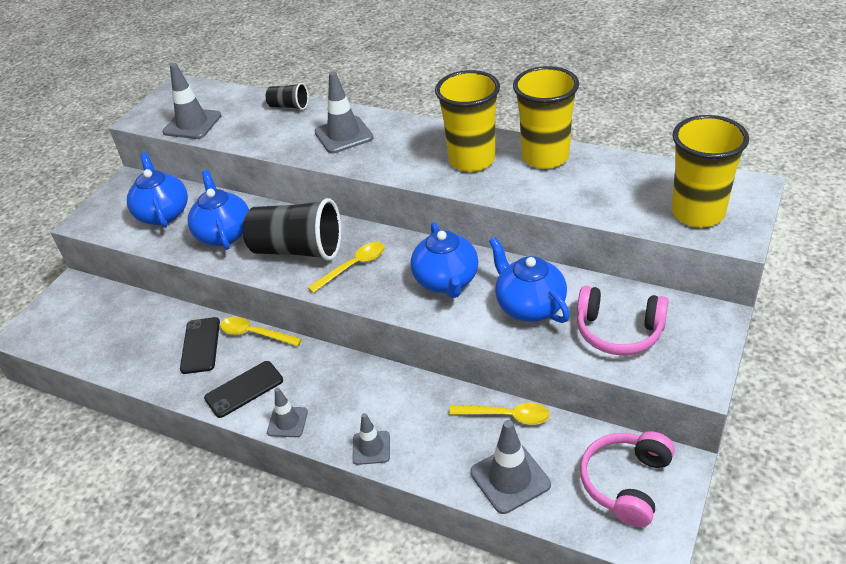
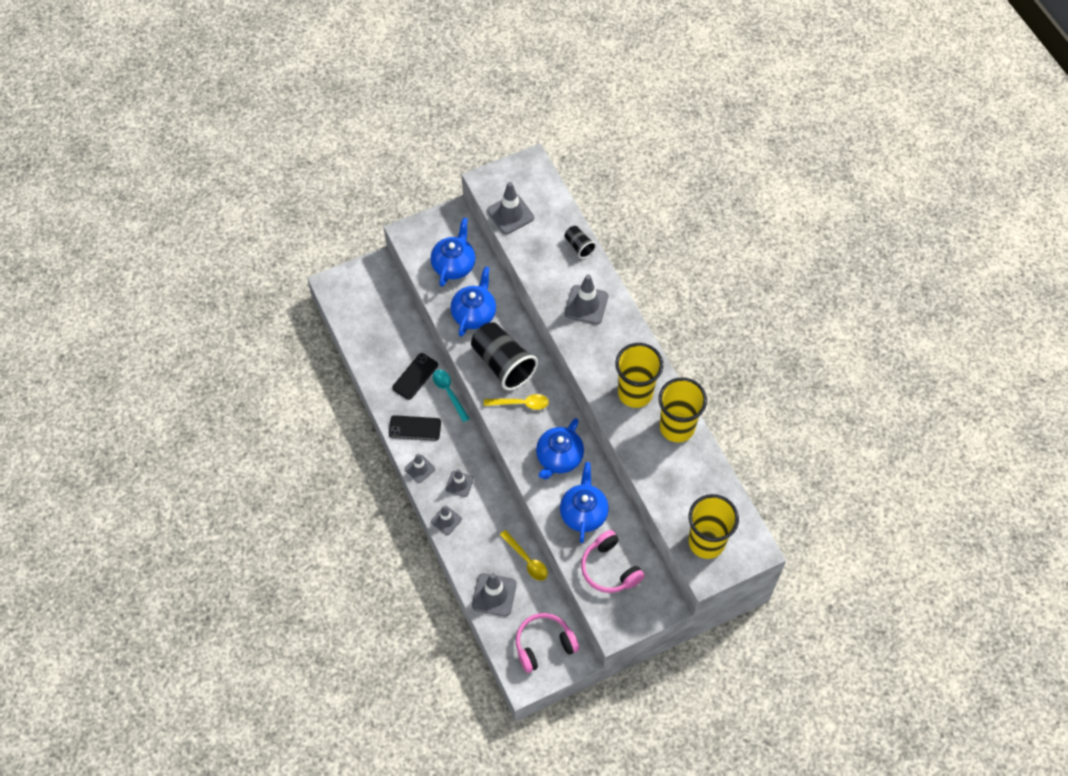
camera: 35 degrees right, 20 degrees up
yellow spoon [220,317,302,346] -> turquoise spoon [433,370,470,422]
none -> grey traffic cone [446,469,474,497]

